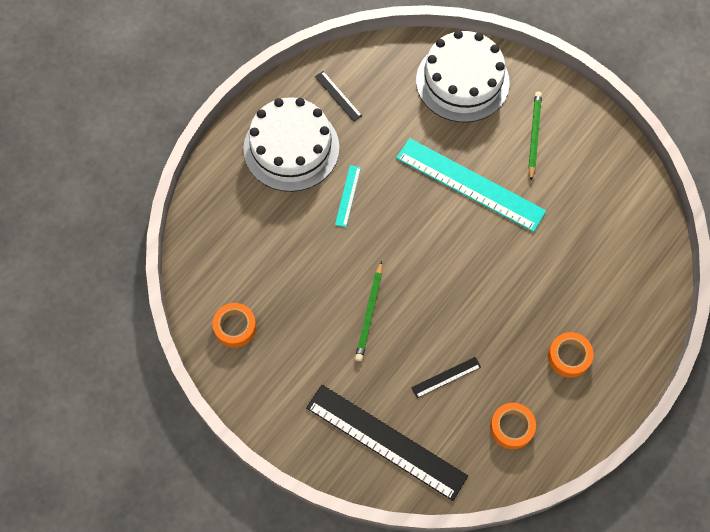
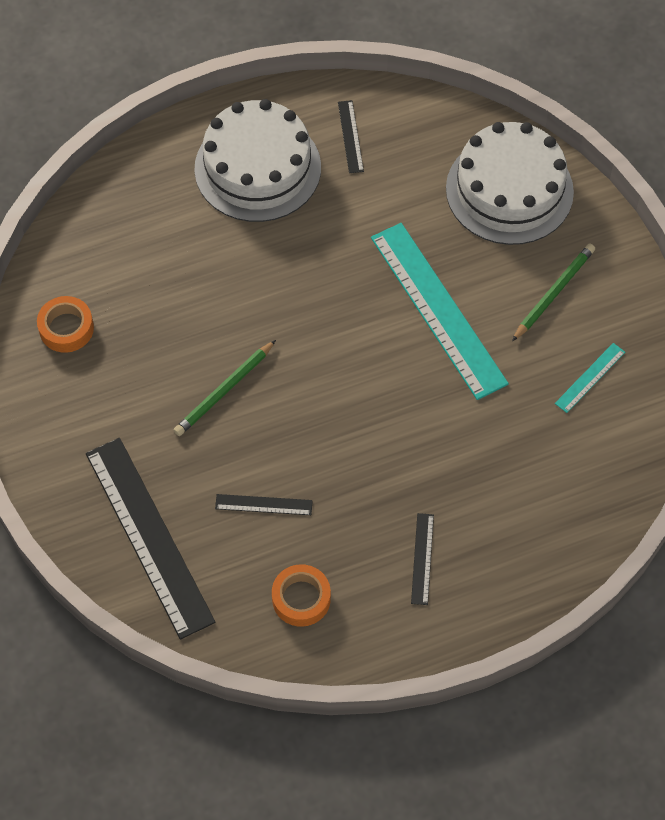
camera: 30 degrees right, 5 degrees down
turquoise ruler [335,165,361,227] -> turquoise ruler moved to [555,343,625,413]
orange tape [548,332,594,378] -> black ruler [411,513,434,605]

